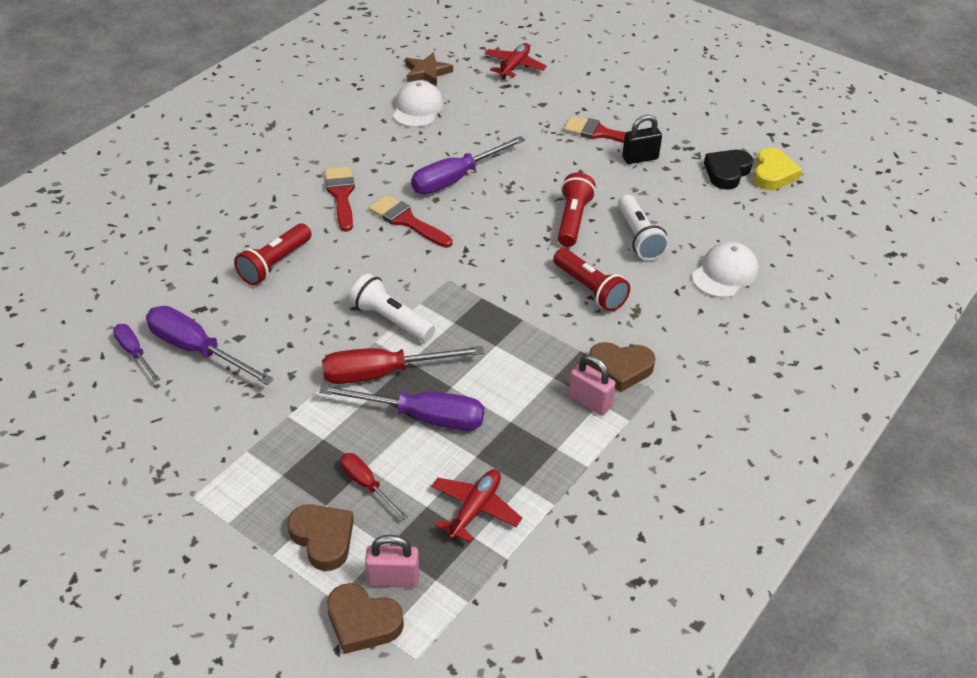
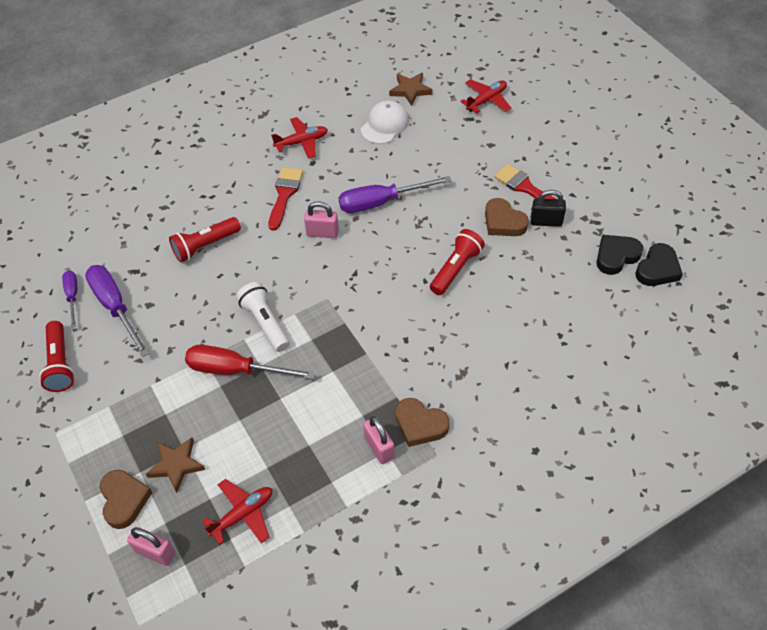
camera: 25 degrees right, 10 degrees up
purple screwdriver [319,385,484,431] -> none
brown heart [327,583,404,654] -> brown heart moved to [485,198,529,236]
red screwdriver [340,453,408,520] -> brown star [146,437,205,493]
red brush [369,195,452,248] -> pink padlock [304,201,339,238]
red flashlight [553,248,630,312] -> red flashlight moved to [39,321,75,392]
white flashlight [618,195,669,261] -> none
white cap [692,242,759,298] -> none
yellow heart [753,148,802,190] -> black heart [635,243,683,286]
none -> red plane [271,117,328,159]

